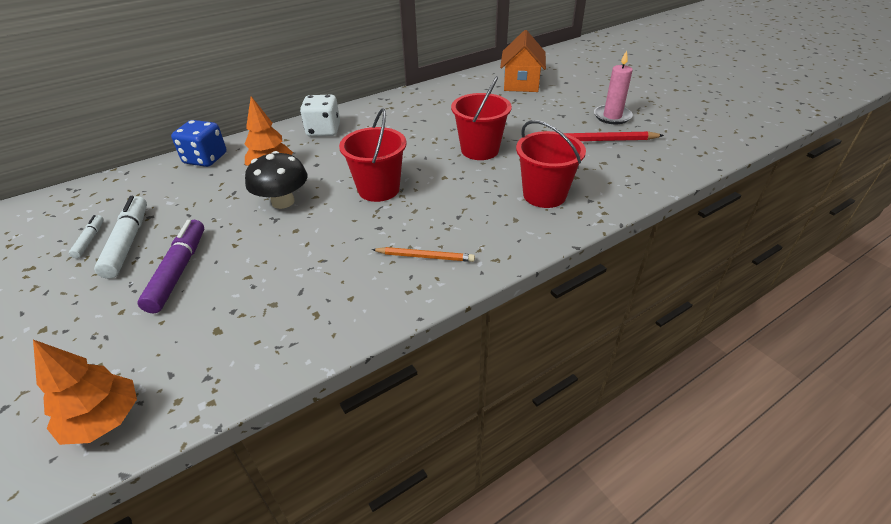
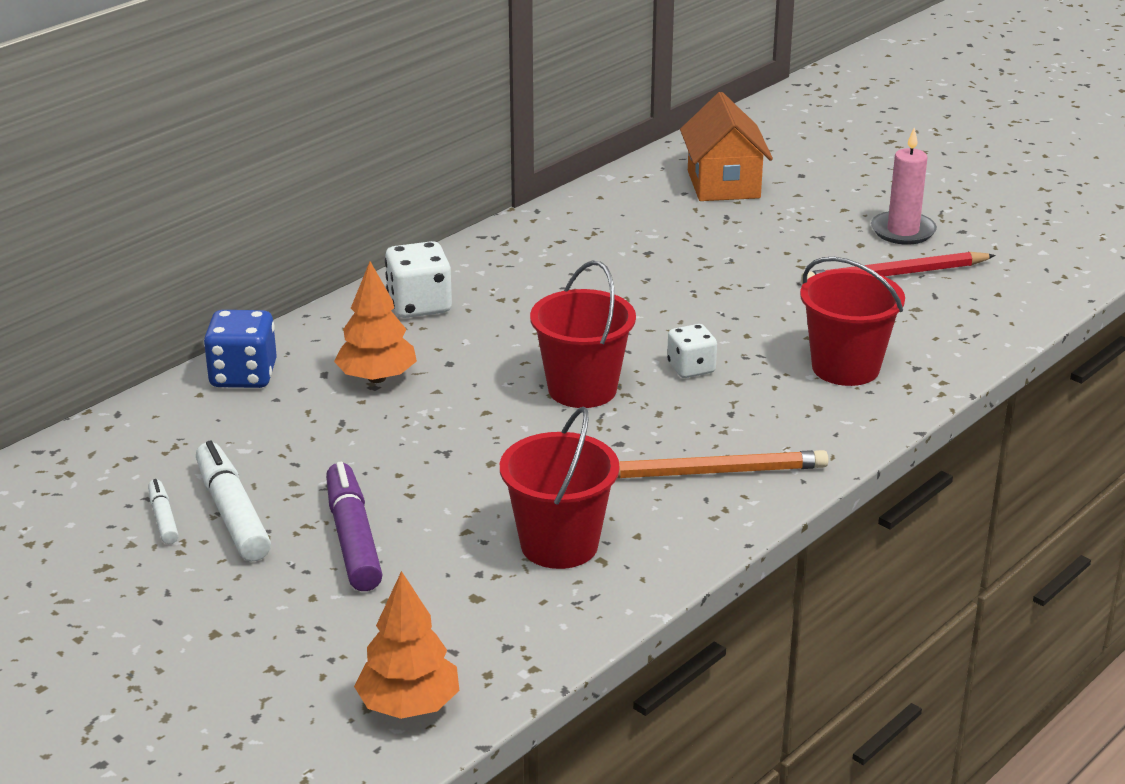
camera: 15 degrees left, 10 degrees down
black mushroom [245,151,308,209] -> none
orange pencil [372,247,475,262] -> orange pencil [617,450,829,479], size x1.55
red bucket [451,76,512,160] -> red bucket moved to [500,407,620,569]
none -> white dice [667,324,717,378]

